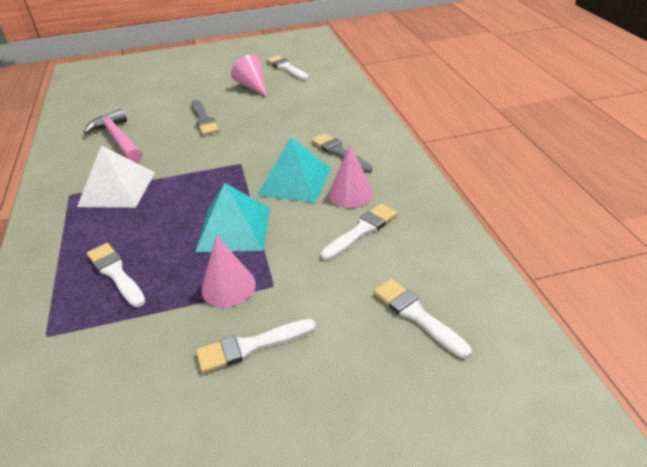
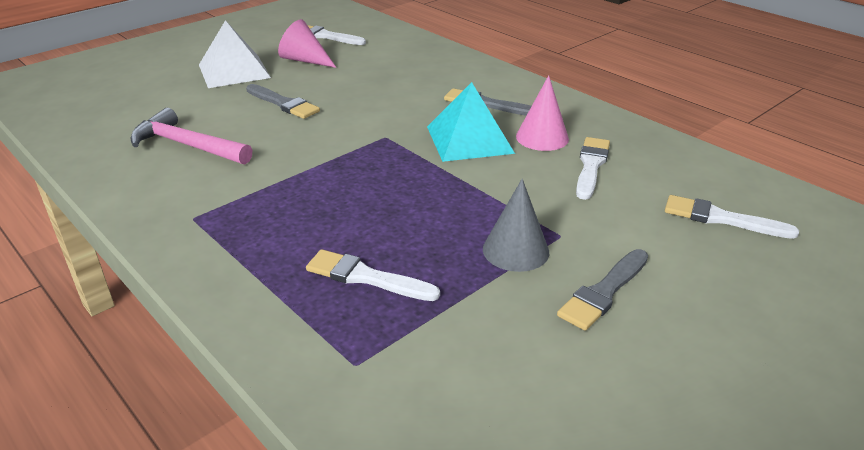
camera: 30 degrees left, 5 degrees down
white pyramid [77,145,155,208] -> white pyramid moved to [199,20,271,88]
turquoise pyramid [195,183,270,252] -> none
white brush [196,319,316,373] -> grey brush [557,249,648,331]
pink cone [201,235,256,307] -> grey cone [483,179,549,272]

